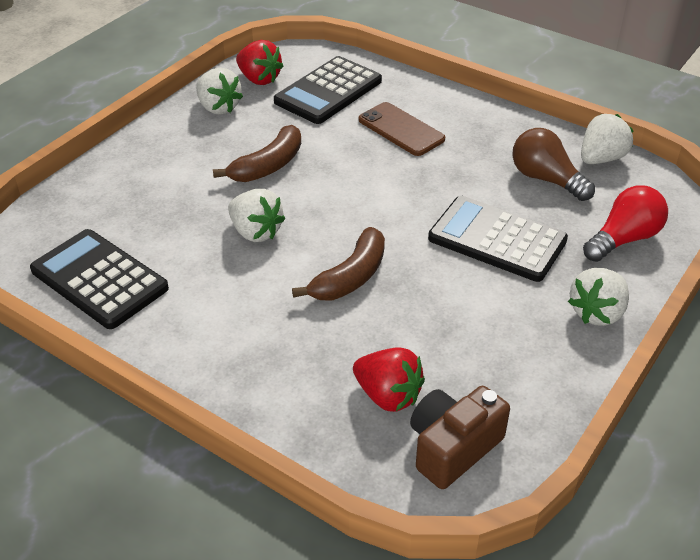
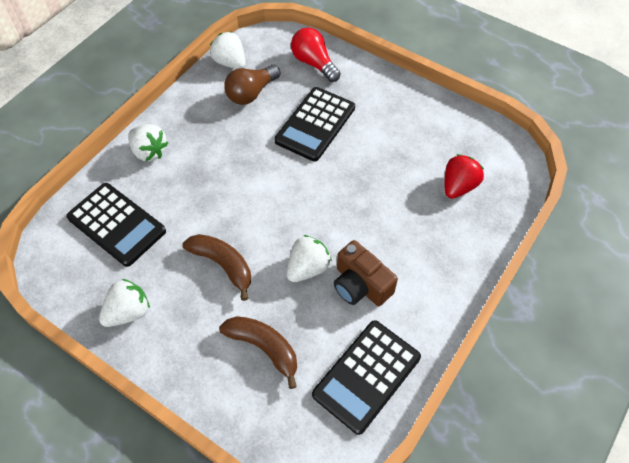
camera: 90 degrees left, 15 degrees up
red strawberry [236,40,283,85] -> none
brown banana [292,227,385,301] -> brown banana moved to [219,316,297,389]
brown phone [359,102,445,156] -> none
brown camera [410,386,510,489] -> brown camera moved to [334,240,398,306]
white strawberry [568,268,629,326] -> white strawberry moved to [128,124,168,161]

